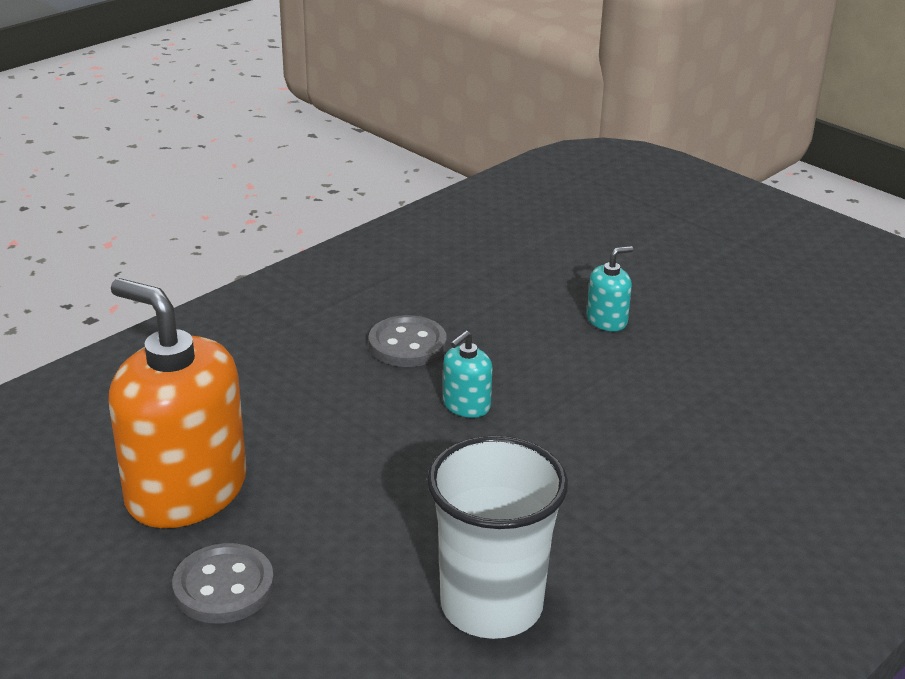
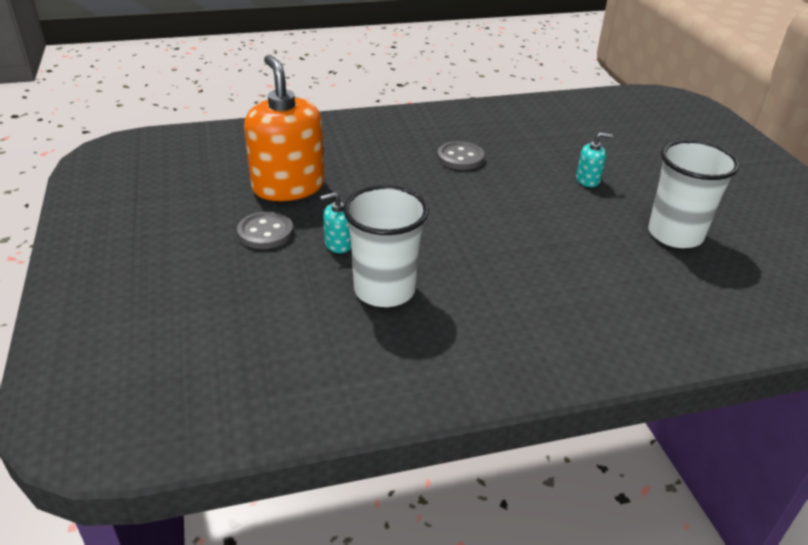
camera: 30 degrees right, 5 degrees up
turquoise soap dispenser [443,331,492,418] -> turquoise soap dispenser moved to [320,192,351,253]
none -> white cup [648,140,739,248]

